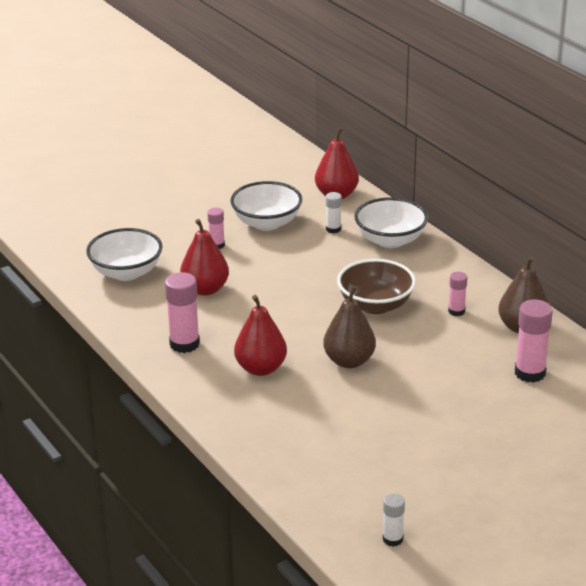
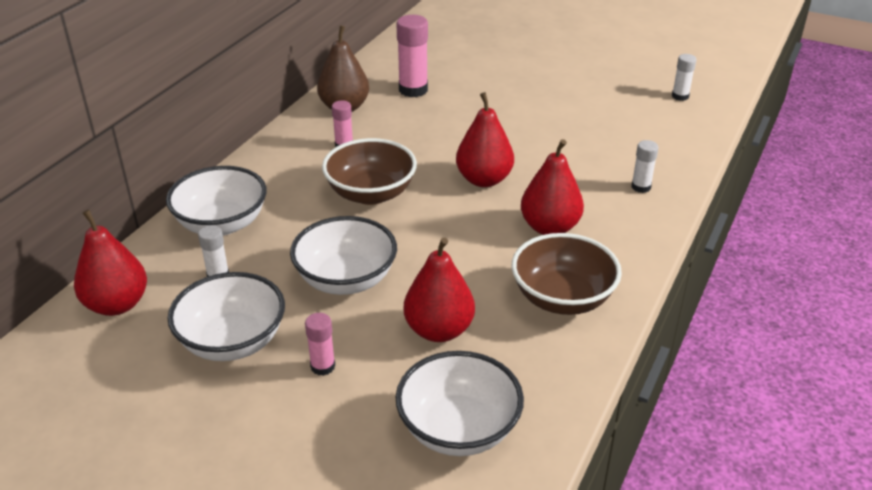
camera: 120 degrees left, 5 degrees up
pink glue stick [165,272,200,353] -> brown bowl [512,233,622,315]
brown pear [323,286,376,368] -> red pear [456,92,514,187]
none -> white bowl [290,216,397,295]
none -> white glue stick [631,140,659,193]

